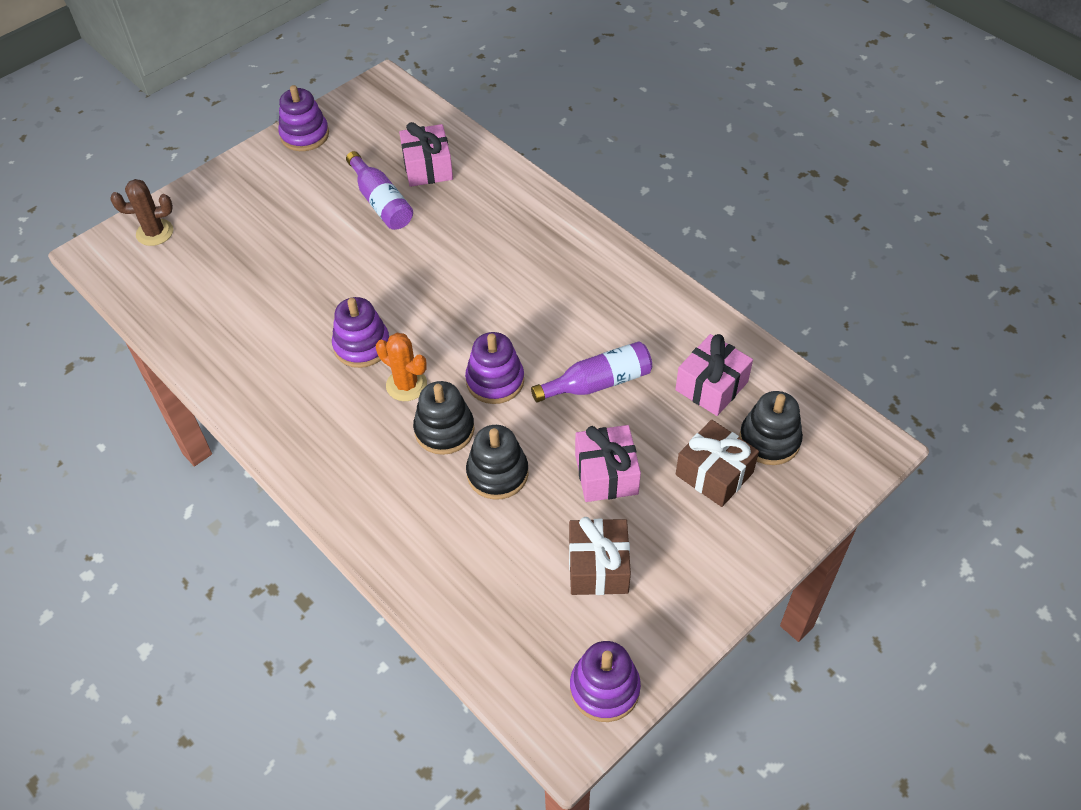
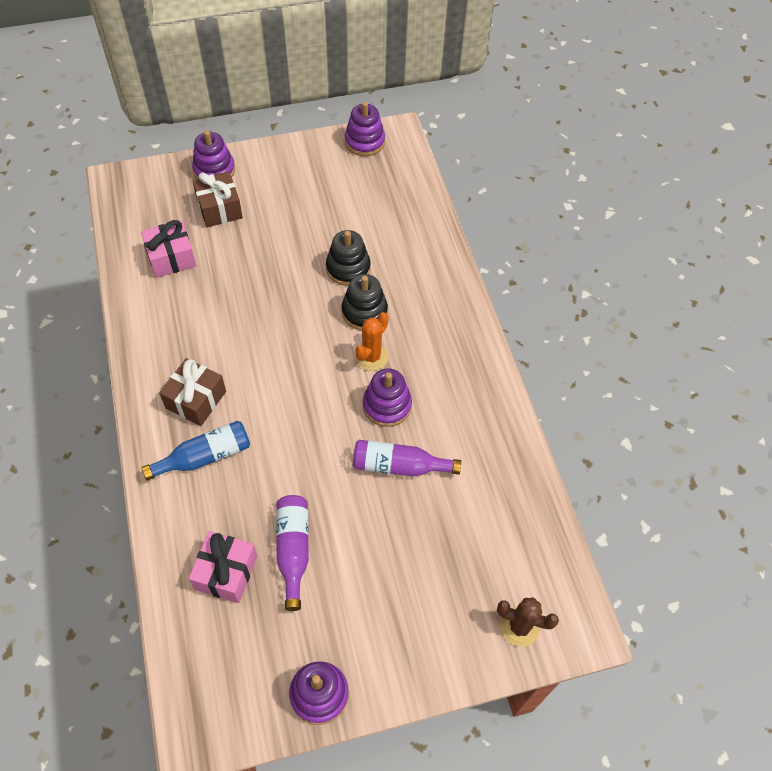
camera: 155 degrees left, 5 degrees up
orange cactus [376,333,427,401] -> orange cactus turned 60 degrees clockwise [355,312,389,371]
purple stacking toy [465,332,524,404] -> purple stacking toy moved to [192,130,235,179]
purple bottle [531,342,652,403] -> purple bottle moved to [353,440,461,476]
brown gift [569,517,631,595] -> brown gift moved to [159,358,226,426]
pink gift [575,425,641,502] -> none
black stacking toy [739,391,803,465] -> none
none -> blue bottle [141,421,250,481]

